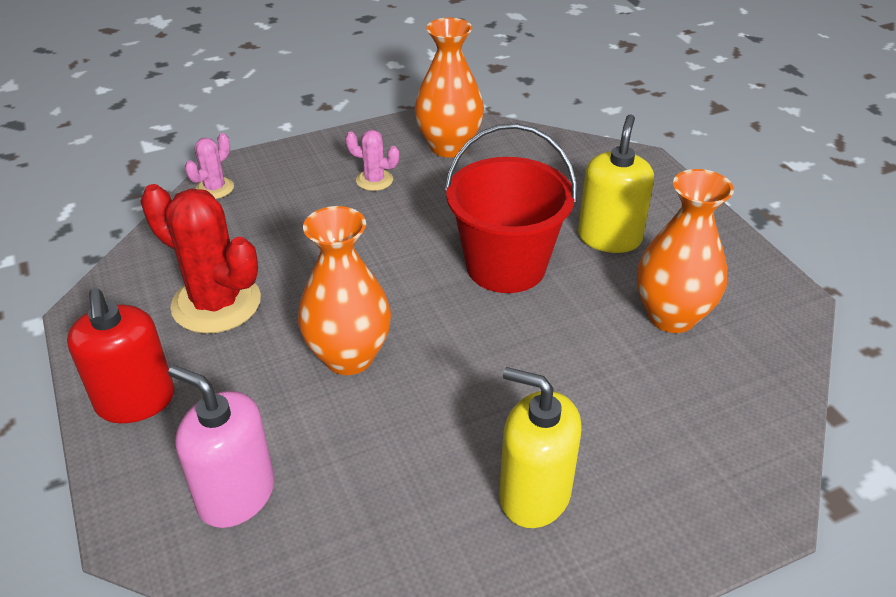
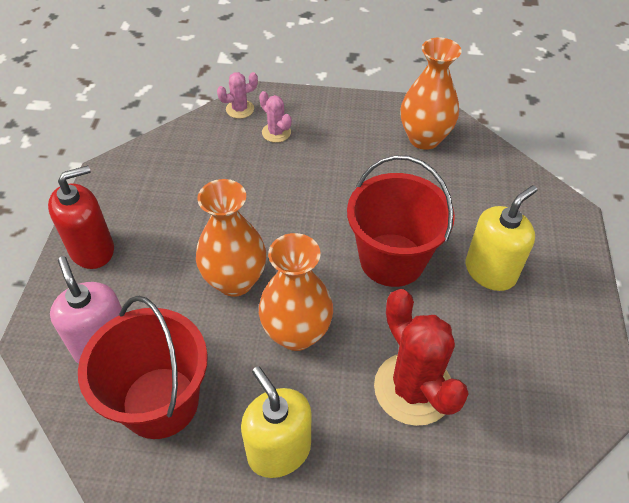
camera: 30 degrees right, 10 degrees up
red soap dispenser [67,288,174,423] -> red soap dispenser turned 135 degrees counterclockwise [48,165,114,269]
red cactus [140,184,261,334] -> red cactus moved to [374,289,469,426]
pink cactus [345,130,399,191] -> pink cactus moved to [259,91,291,143]
orange vase [637,169,734,333] -> orange vase moved to [259,233,333,351]
none -> red bucket [78,296,208,439]

